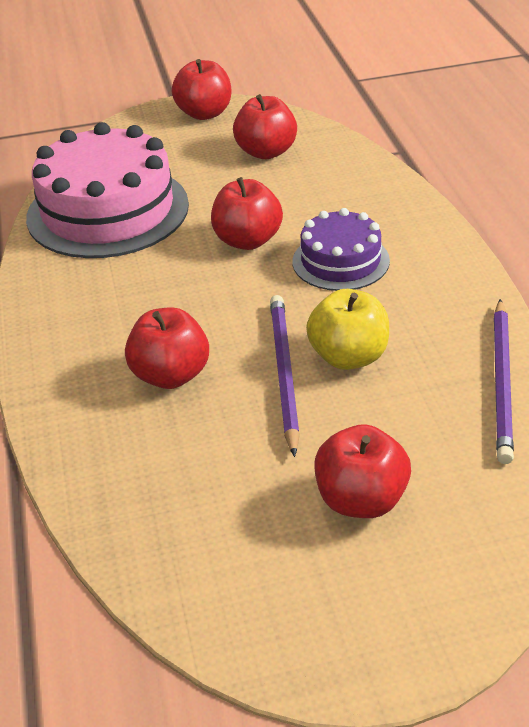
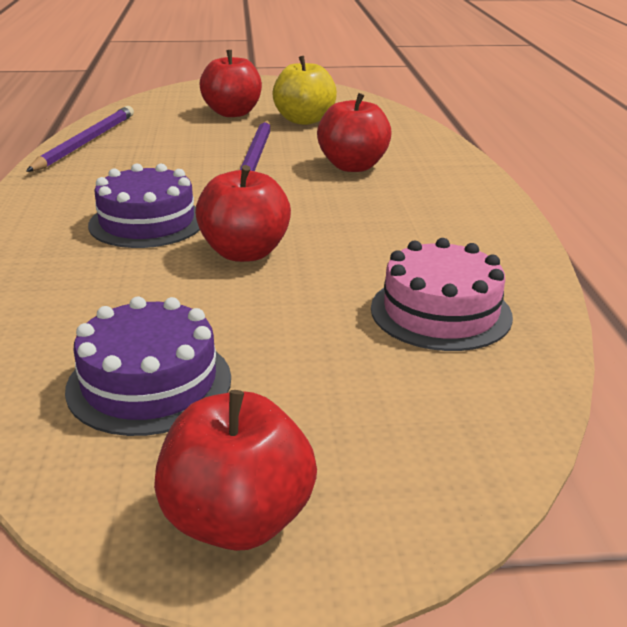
camera: 175 degrees left, 10 degrees down
pink cake [26,122,189,258] -> pink cake [371,238,513,351], size x0.55
red apple [233,94,297,159] -> purple cake [65,296,231,436]
yellow apple [306,289,389,370] -> yellow apple moved to [272,56,337,125]

